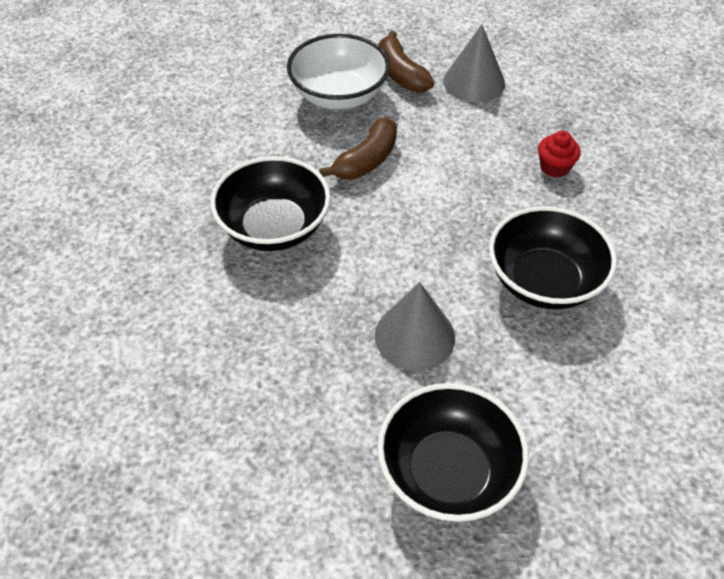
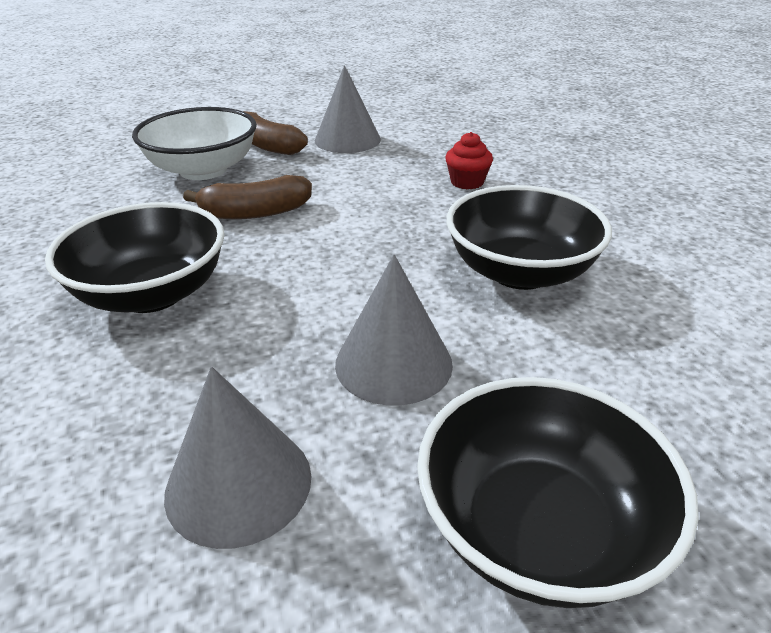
camera: 20 degrees left, 15 degrees down
brown banana [319,117,397,180] -> brown banana turned 60 degrees clockwise [183,175,312,219]
none -> grey cone [164,367,311,549]

